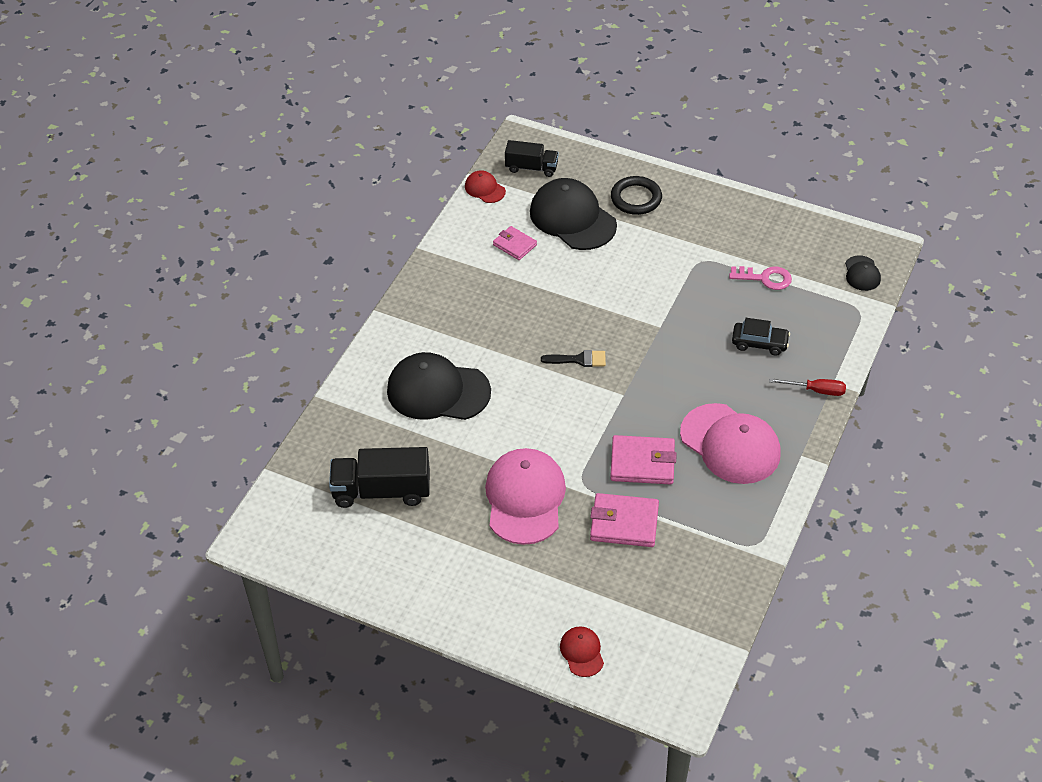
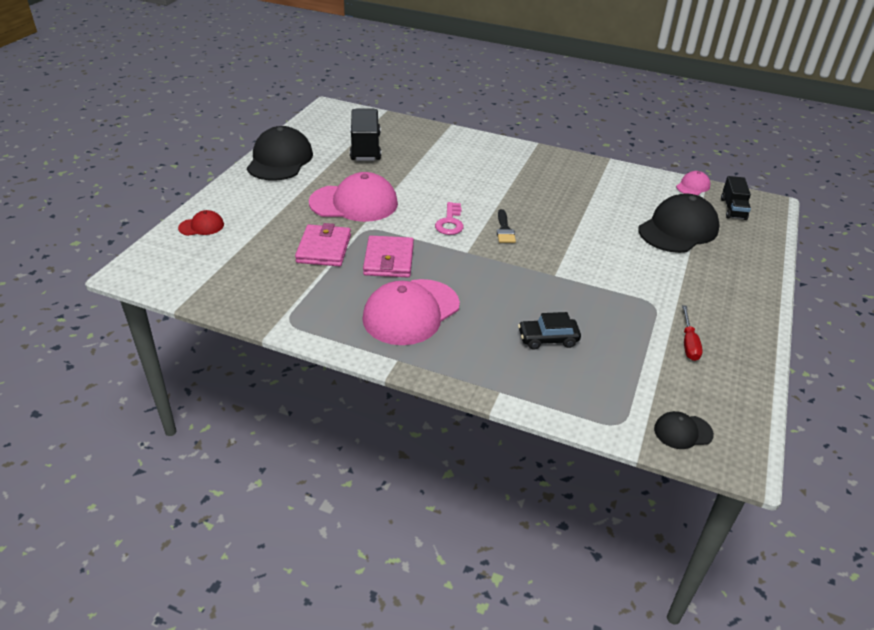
camera: 85 degrees right, 10 degrees down
black cap [387,352,491,420] -> black cap moved to [247,126,313,181]
red cap [465,170,506,203] -> pink cap [676,171,711,195]
pink wallet [493,226,537,260] -> none
black ring [611,176,662,215] -> none
pink key [729,266,792,290] -> pink key moved to [435,202,464,235]
black car [732,318,790,356] -> black car turned 75 degrees clockwise [518,312,581,349]
red screwdriver [769,378,846,396] -> red screwdriver moved to [682,305,703,361]

